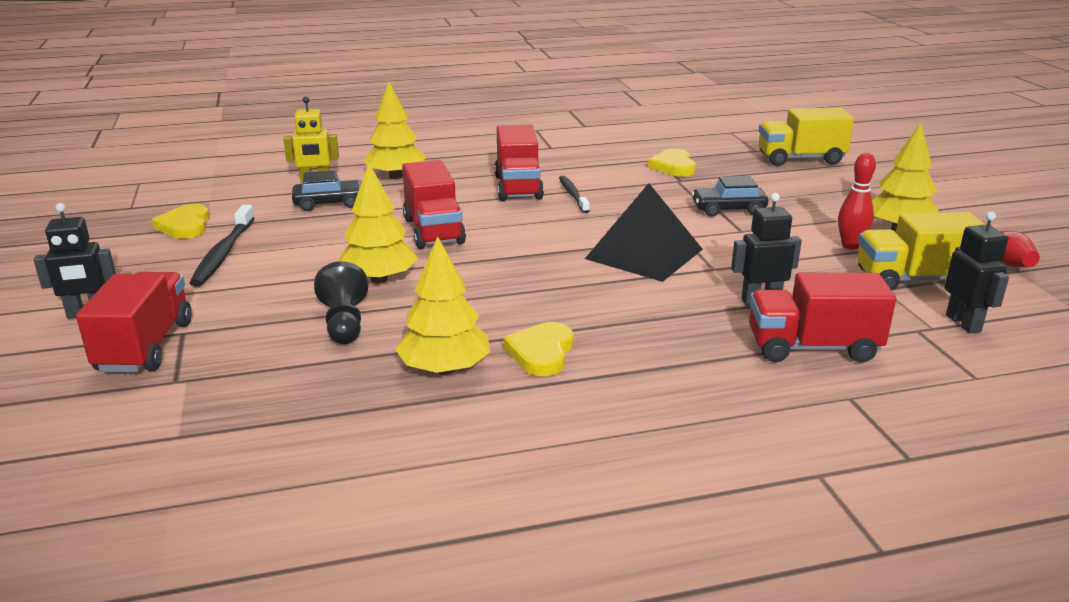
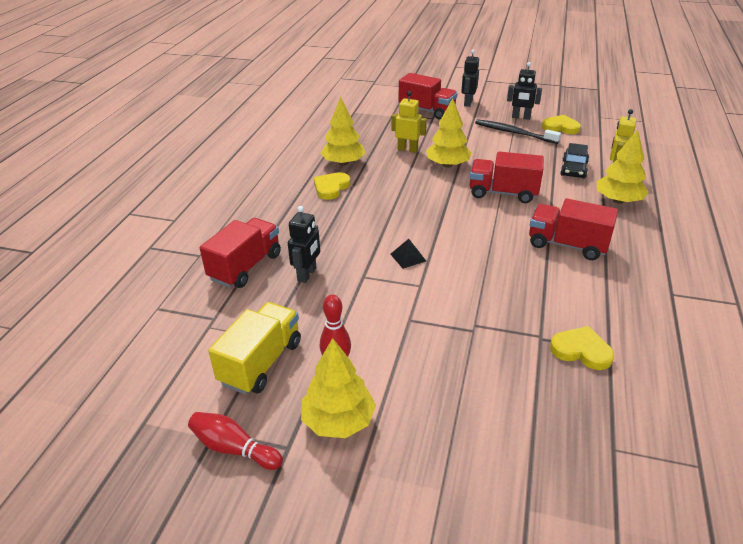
camera: 120 degrees right, 10 degrees up
black pawn [314,261,368,344] -> yellow robot [392,91,427,153]
yellow heart [503,322,573,376] -> yellow heart turned 105 degrees counterclockwise [314,172,350,200]
black toothbrush [559,176,590,213] -> none
black pyramid [585,183,703,282] -> black pyramid [390,239,426,269], size x0.42
black car [691,176,768,217] -> none
yellow truck [759,108,854,166] -> none
black robot [944,211,1009,334] -> black robot moved to [507,62,542,120]

